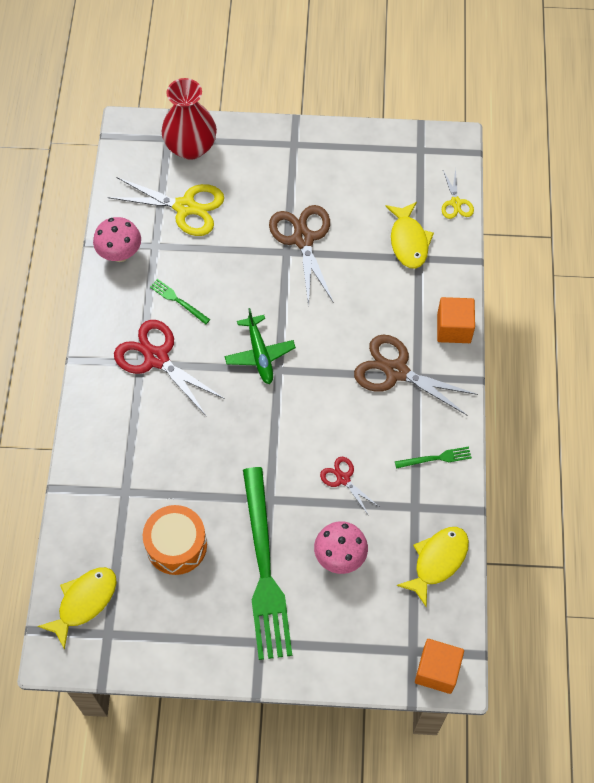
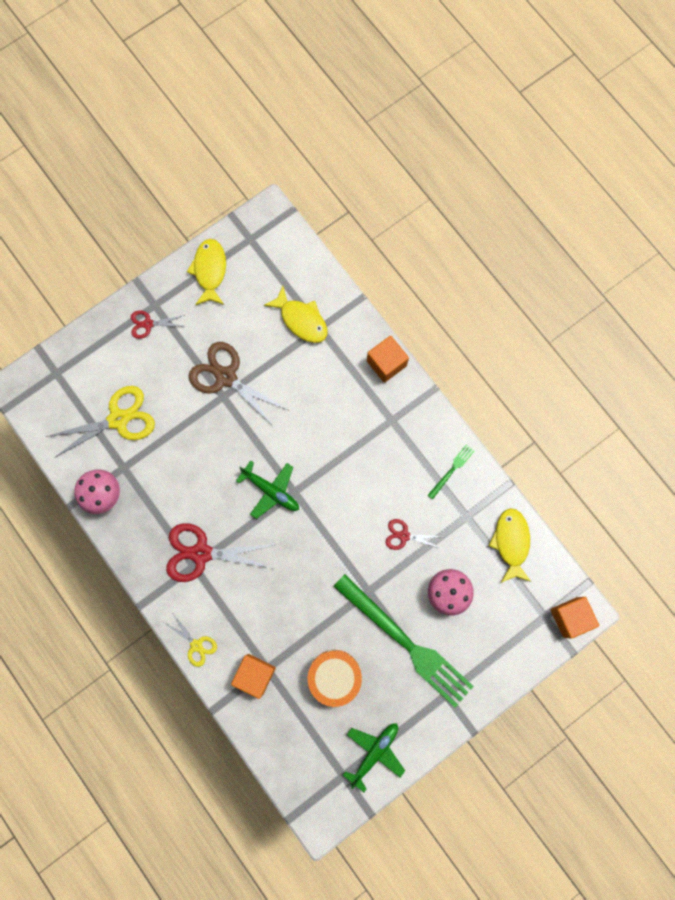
camera: 40 degrees left, 15 degrees up
yellow fish [37,567,117,650] -> yellow fish moved to [187,239,226,305]
green fork [150,279,210,325] -> none
red vase [162,78,217,160] -> none
brown scissors [354,334,478,415] -> none
yellow scissors [442,168,474,219] -> yellow scissors moved to [165,614,217,667]
none -> red scissors [131,310,186,339]
none -> orange cube [231,654,276,699]
none -> green plane [343,723,405,792]

